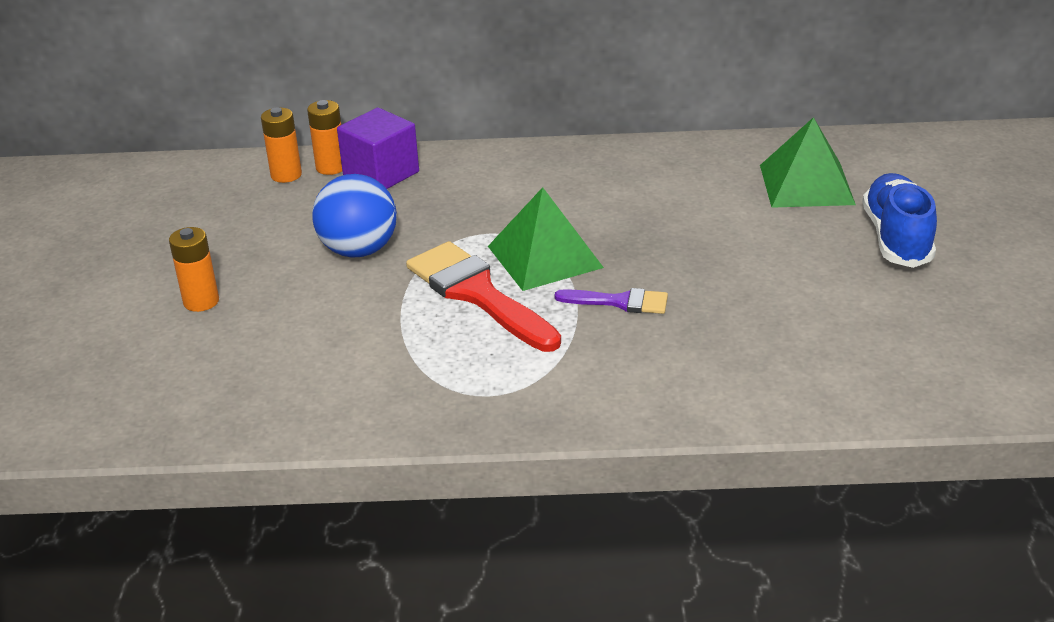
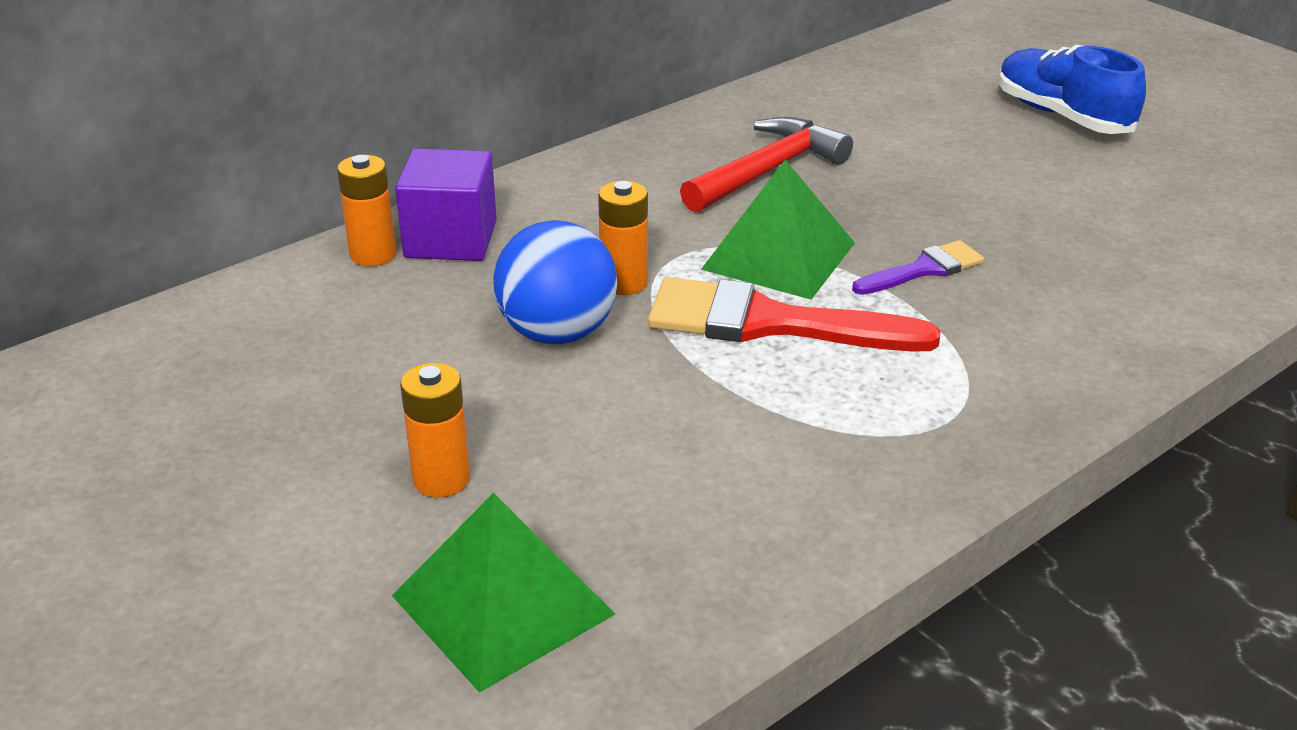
camera: 40 degrees left, 0 degrees up
orange battery [261,107,302,183] -> orange battery moved to [598,181,648,295]
green pyramid [760,117,856,208] -> green pyramid moved to [392,493,615,693]
none -> red hammer [680,117,853,212]

